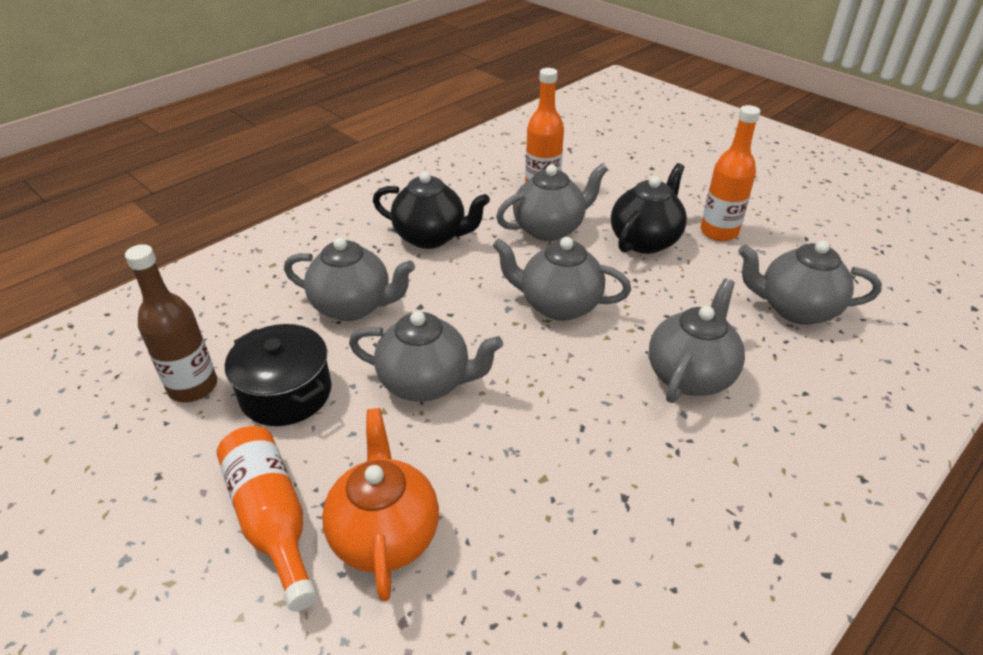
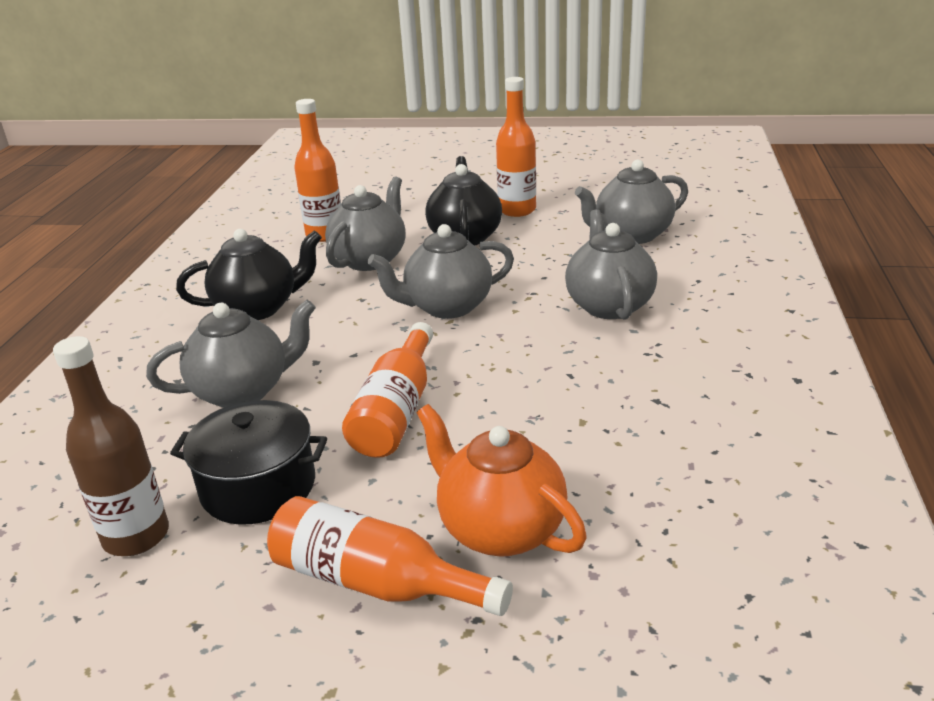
camera: 35 degrees left, 10 degrees down
grey teapot [349,311,503,402] -> orange bottle [342,322,433,458]

